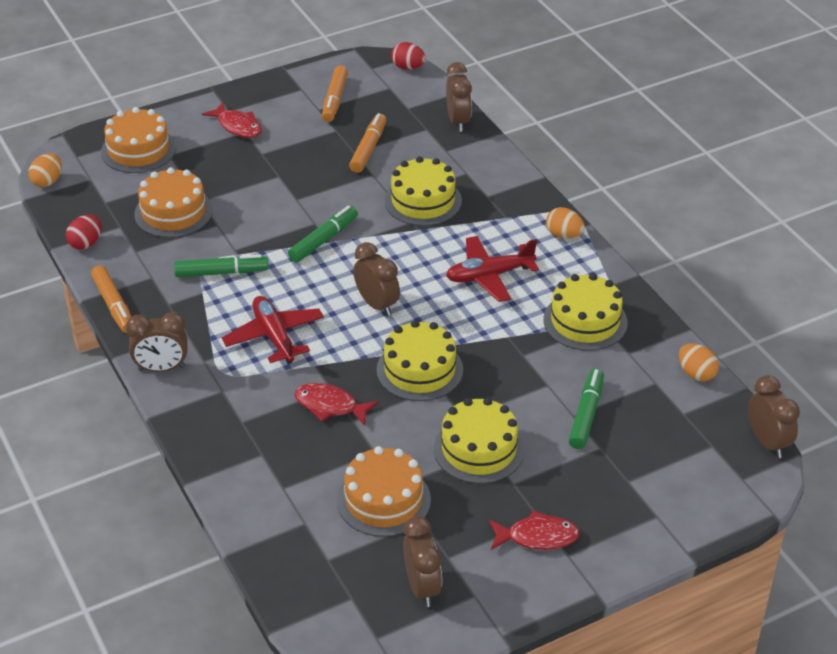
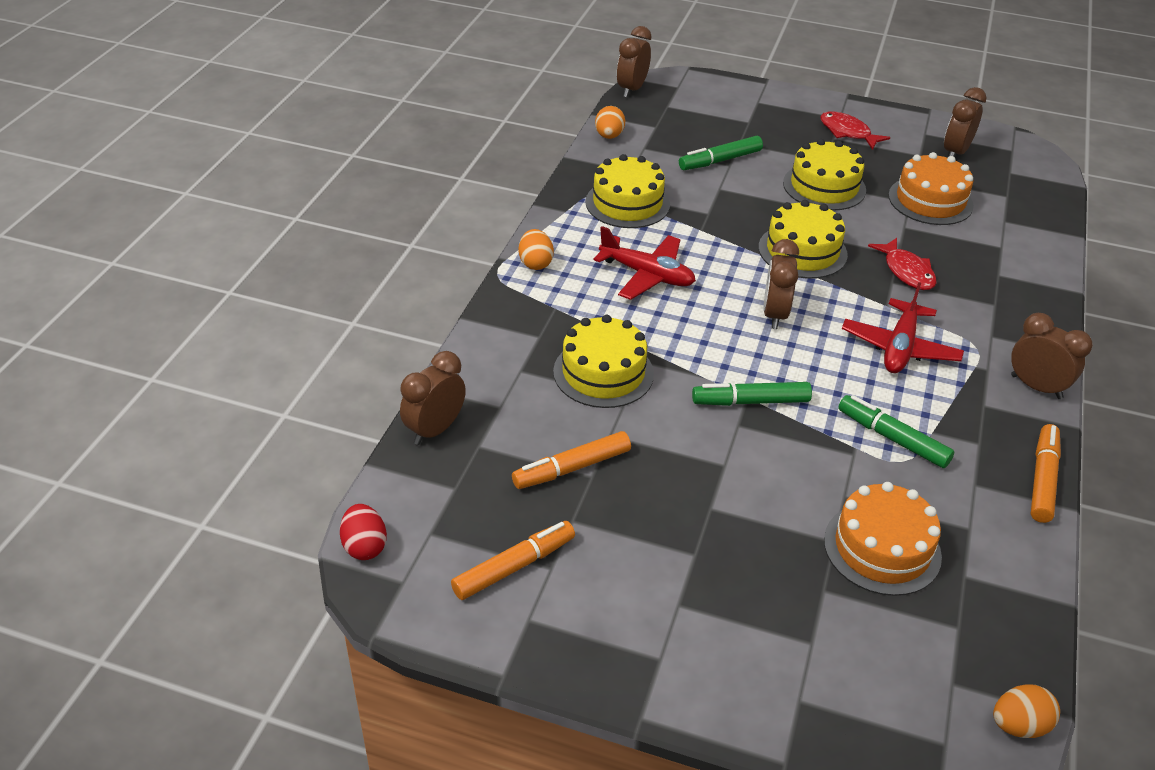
camera: 135 degrees left, 0 degrees up
red egg [66,215,102,250] -> none
orange cake [101,107,176,173] -> none
red fish [202,102,262,138] -> none

